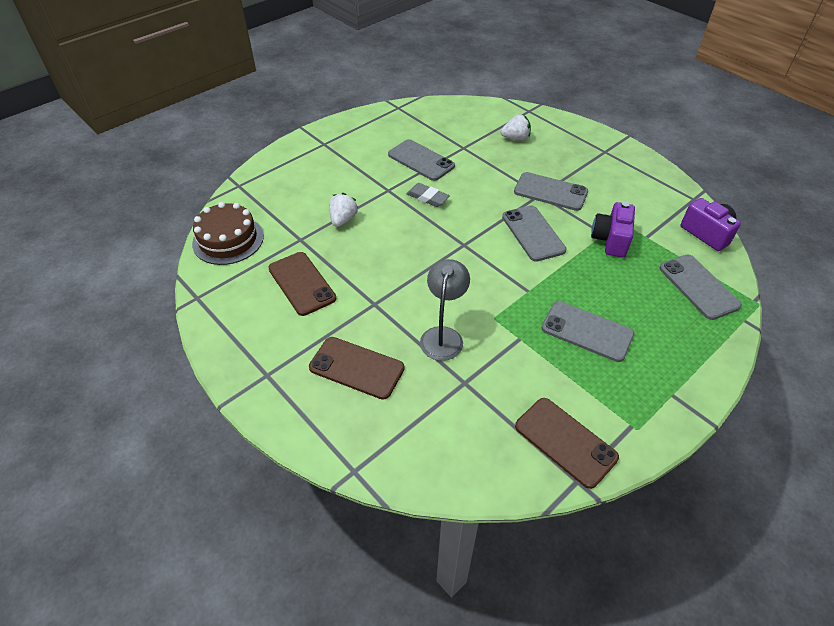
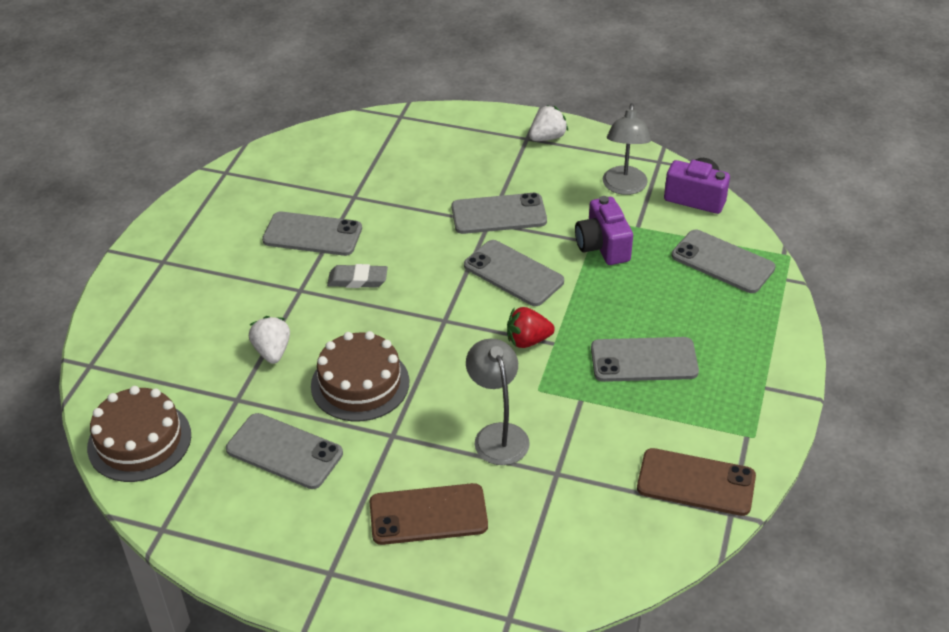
camera: 30 degrees left, 5 degrees down
brown phone [268,252,336,316] -> grey phone [226,413,343,489]
white strawberry [501,114,531,141] -> white strawberry moved to [529,105,568,141]
none -> brown cake [311,331,409,421]
none -> red strawberry [507,307,555,348]
none -> grey lamp [603,103,651,195]

